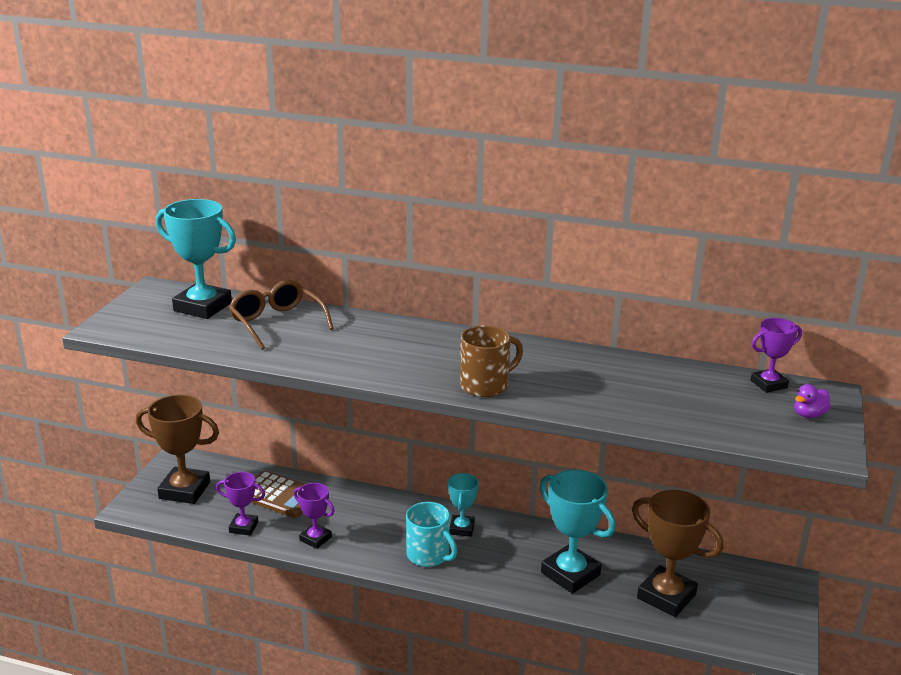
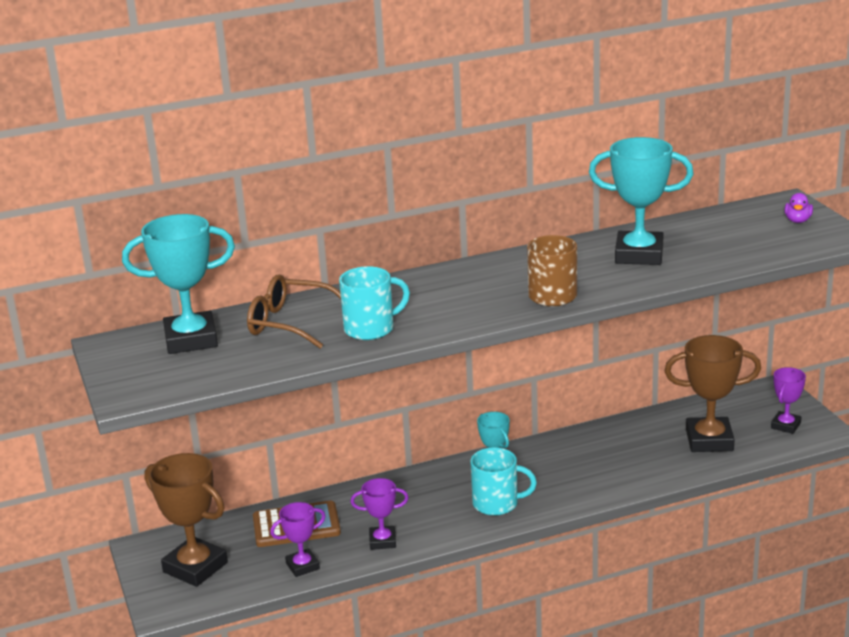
camera: 35 degrees left, 0 degrees up
brown trophy [136,395,219,504] -> brown trophy turned 60 degrees clockwise [144,453,228,587]
turquoise trophy [540,470,616,594] -> turquoise trophy moved to [589,137,694,265]
purple trophy [750,318,802,393] -> purple trophy moved to [771,367,806,434]
none -> turquoise mug [339,266,410,340]

